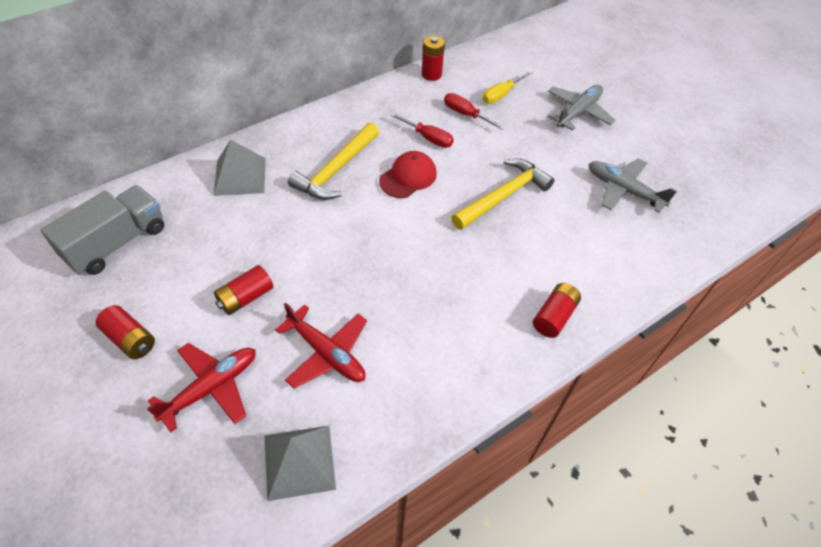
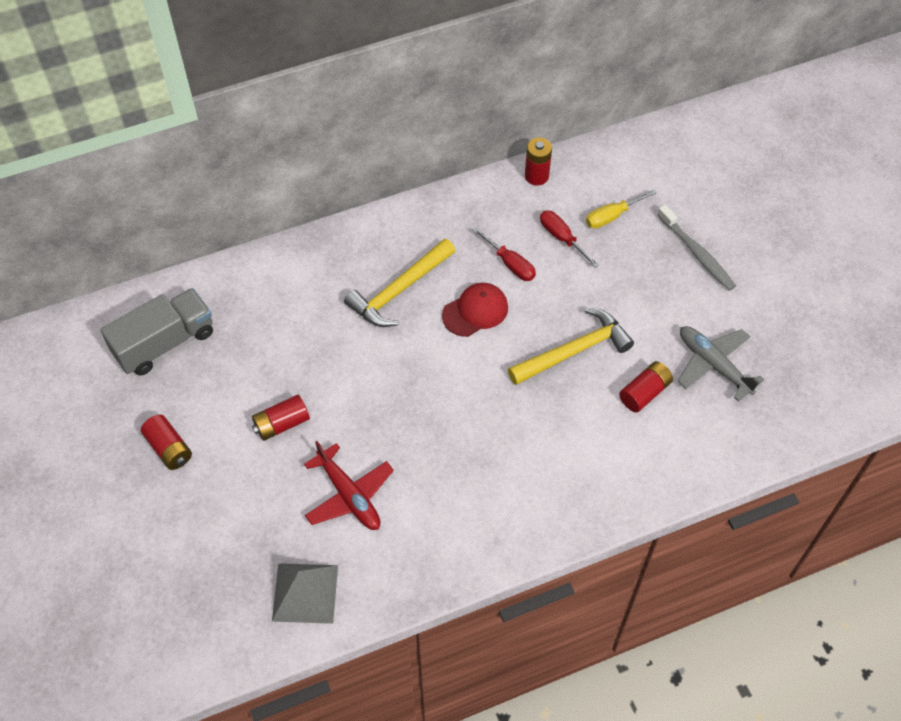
camera: 15 degrees right, 5 degrees up
red plane [147,343,256,433] -> none
grey pyramid [214,140,266,196] -> none
red battery [533,283,581,338] -> red battery moved to [619,361,673,412]
grey plane [547,85,616,131] -> grey toothbrush [657,205,736,291]

